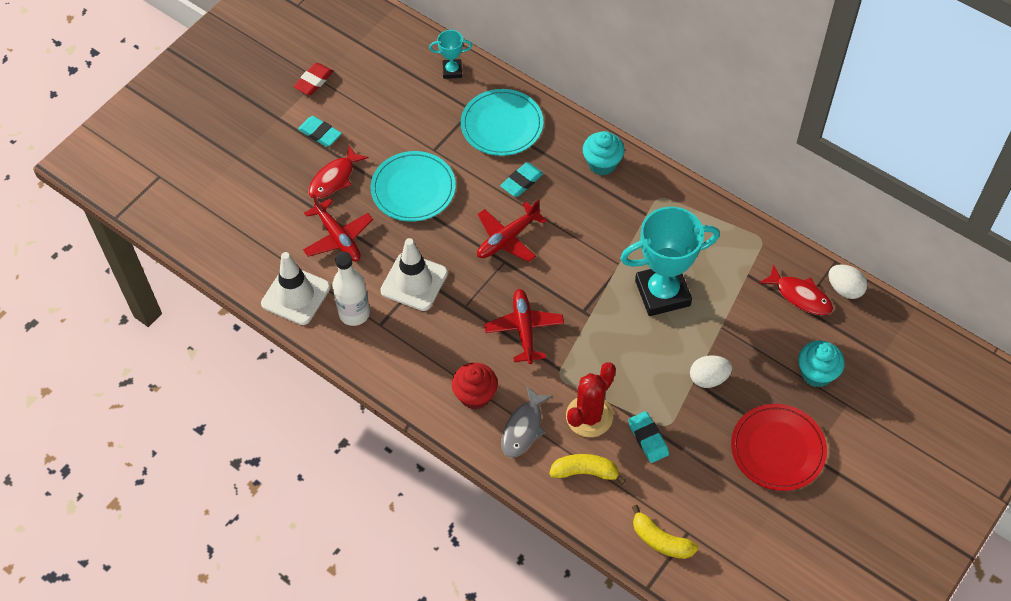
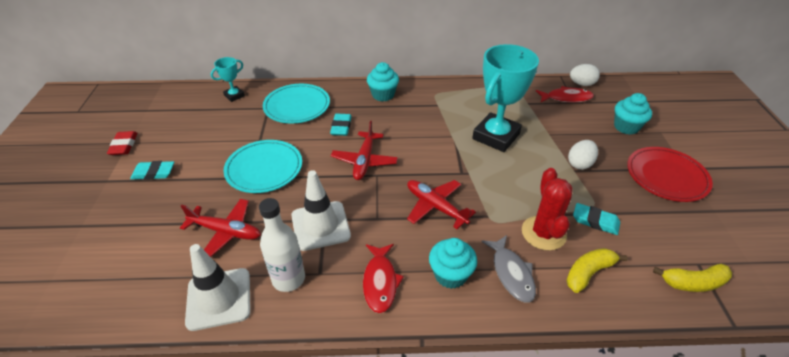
camera: 40 degrees left, 15 degrees down
red fish [308,146,368,199] -> red fish moved to [363,244,404,313]
red cupcake [452,363,498,410] -> turquoise cupcake [429,238,477,289]

